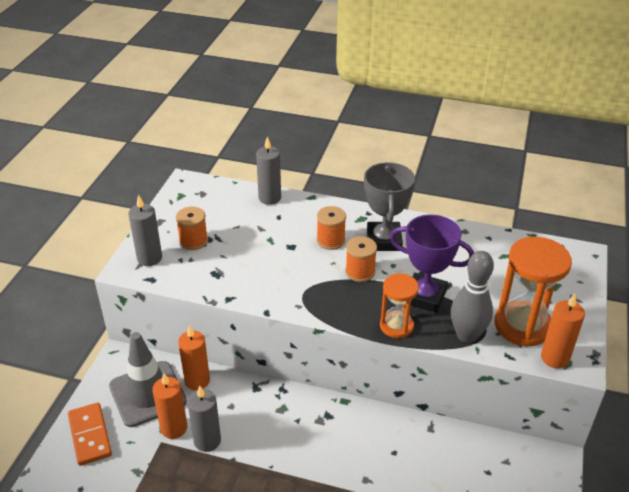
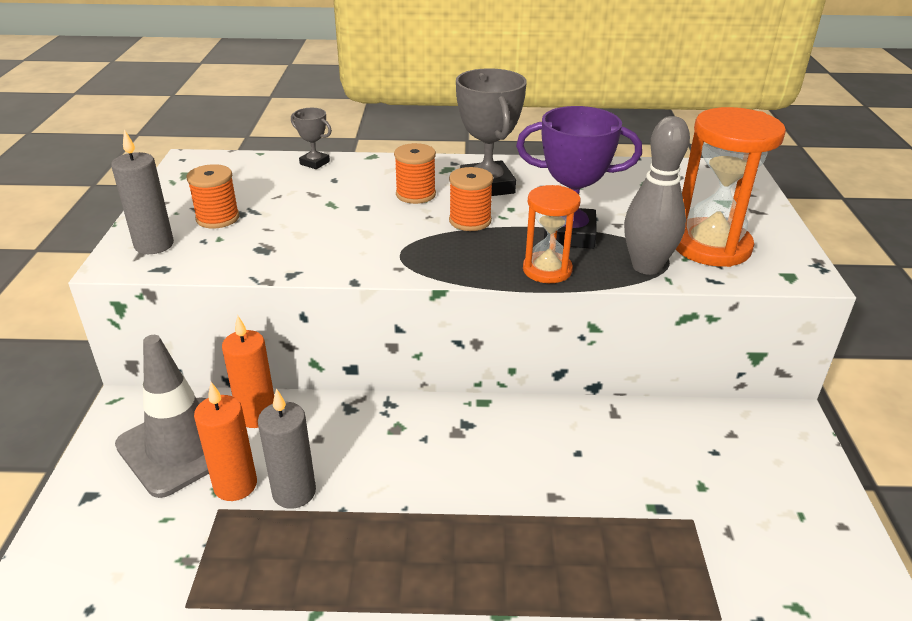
camera: 15 degrees left, 5 degrees down
orange domino [68,403,112,466] -> none
grey candle [256,136,281,205] -> grey trophy [291,108,332,169]
orange candle [541,294,585,368] -> none

